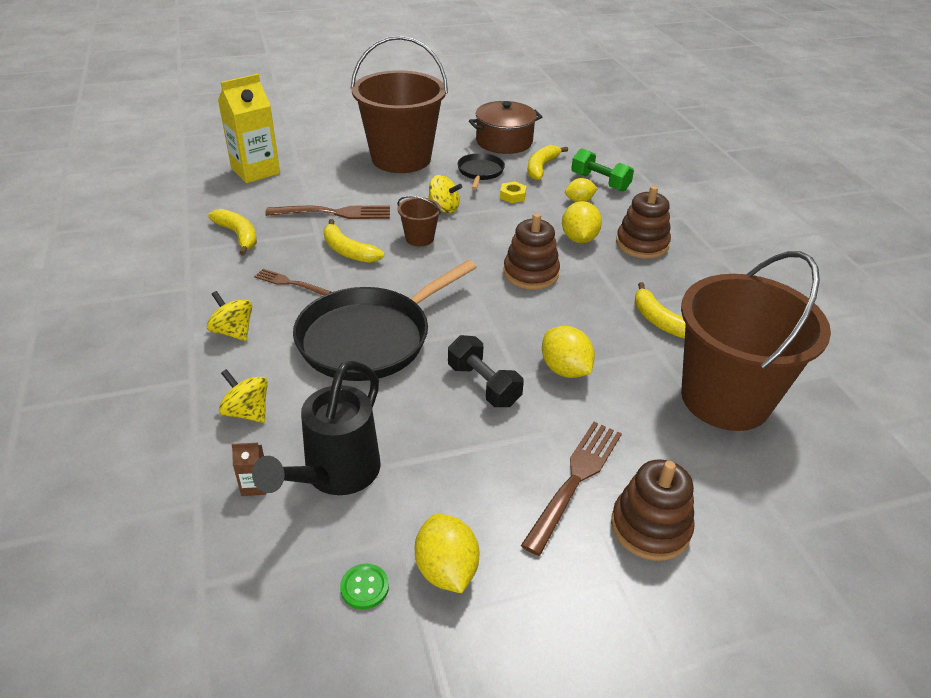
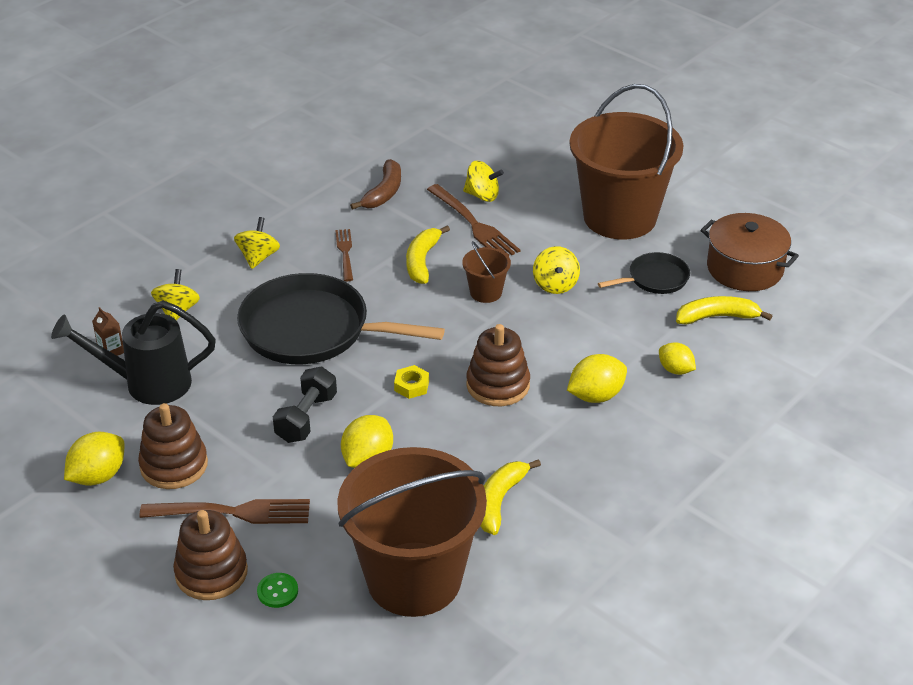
camera: 60 degrees right, 0 degrees up
yellow banana [208,209,257,256] -> brown banana [350,159,401,210]
yellow carton [218,74,280,183] -> none
green button [340,563,389,610] -> green button moved to [257,573,298,608]
yellow nut [500,181,526,203] -> yellow nut moved to [394,365,429,399]
green dumbbell [571,148,634,192] -> none
brown stacking toy [616,186,671,259] -> brown stacking toy moved to [138,403,208,489]
none -> yellow spinning top [463,161,504,202]

